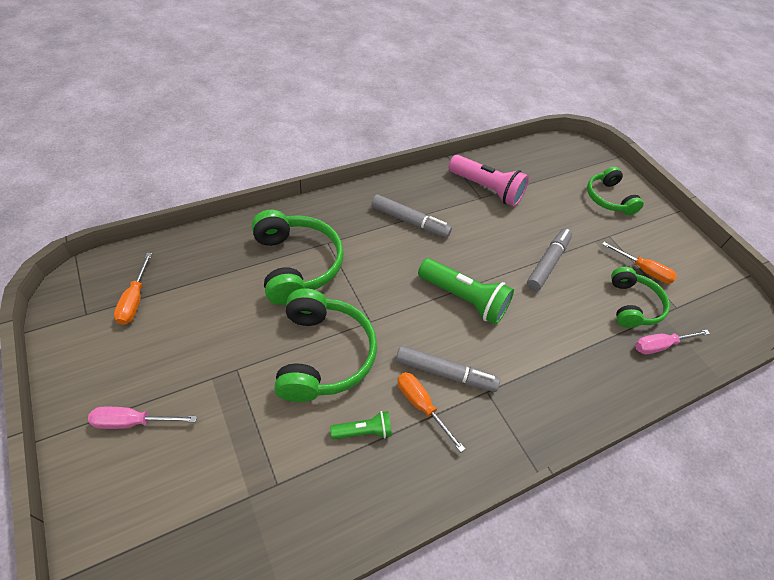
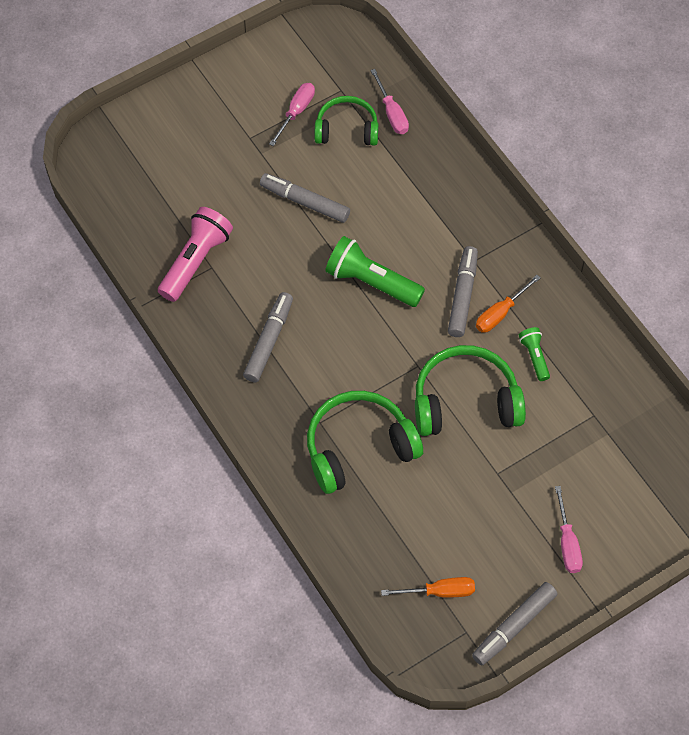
camera: 90 degrees left, 10 degrees up
green flashlight [418,258,514,325] -> green flashlight turned 90 degrees counterclockwise [325,236,425,307]
green headphones [587,167,644,215] -> none
orange screwdriver [602,242,677,284] -> pink screwdriver [269,83,315,146]
none -> grey marker [472,582,557,665]

